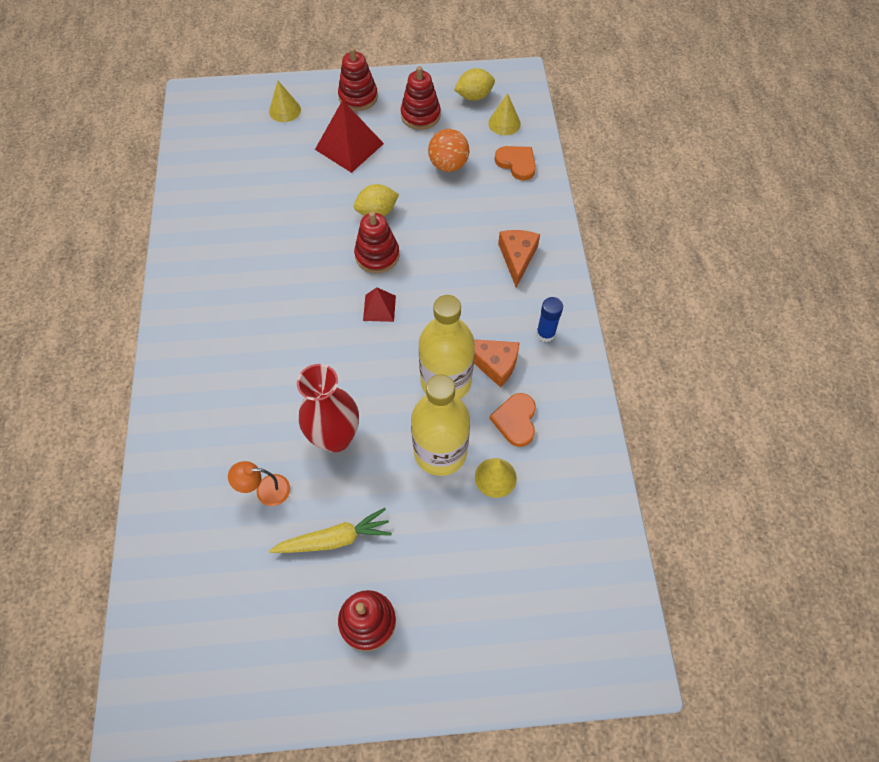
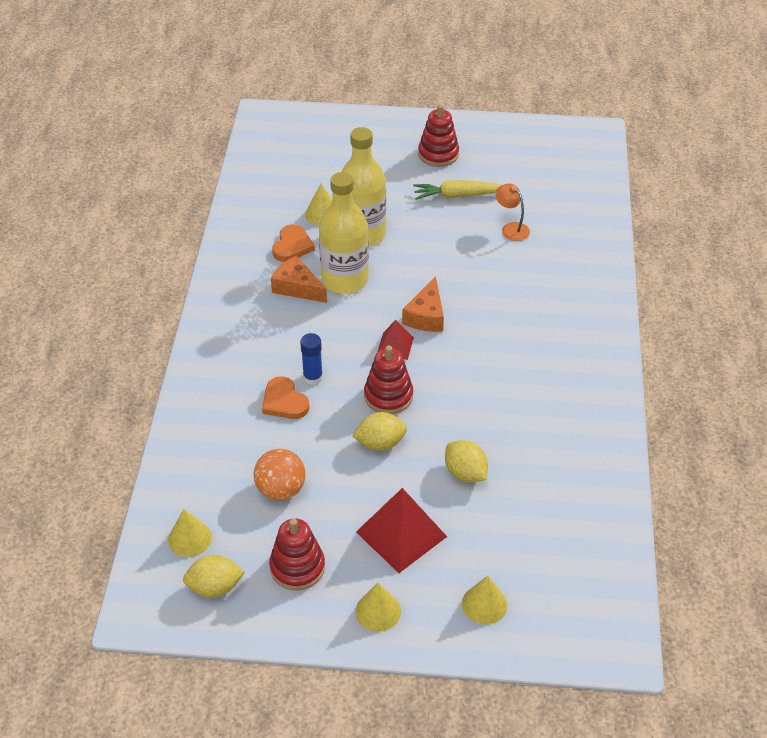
camera: 170 degrees left, 15 degrees down
orange lamp [228,461,290,506] -> orange lamp turned 135 degrees counterclockwise [495,184,530,241]
red vase [297,364,359,452] -> none
red stacking toy [338,47,378,111] -> yellow cone [355,583,401,632]
orange heart [495,146,536,180] -> orange heart moved to [262,376,309,419]
orange cheese [498,230,540,288] -> orange cheese moved to [402,276,444,332]
blue glue stick [536,297,563,342] -> blue glue stick moved to [300,333,323,385]
none -> yellow lemon [445,440,488,483]

